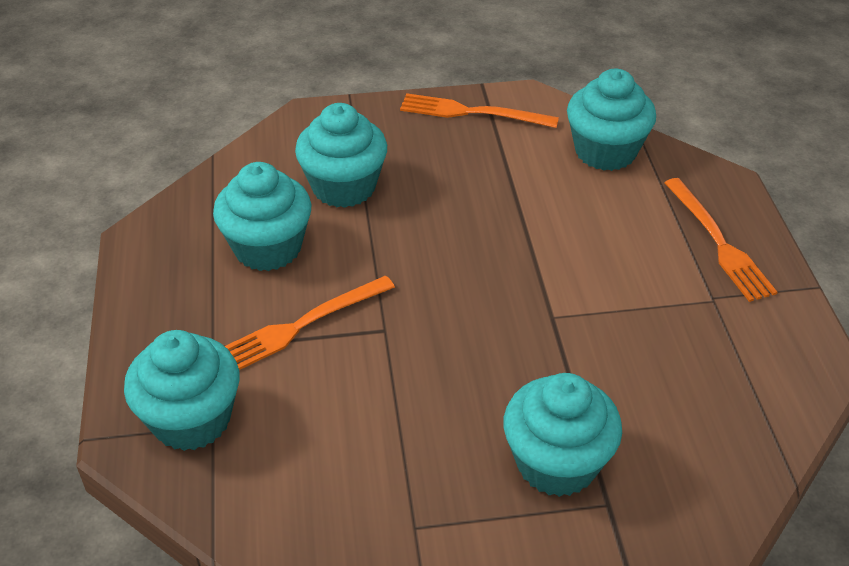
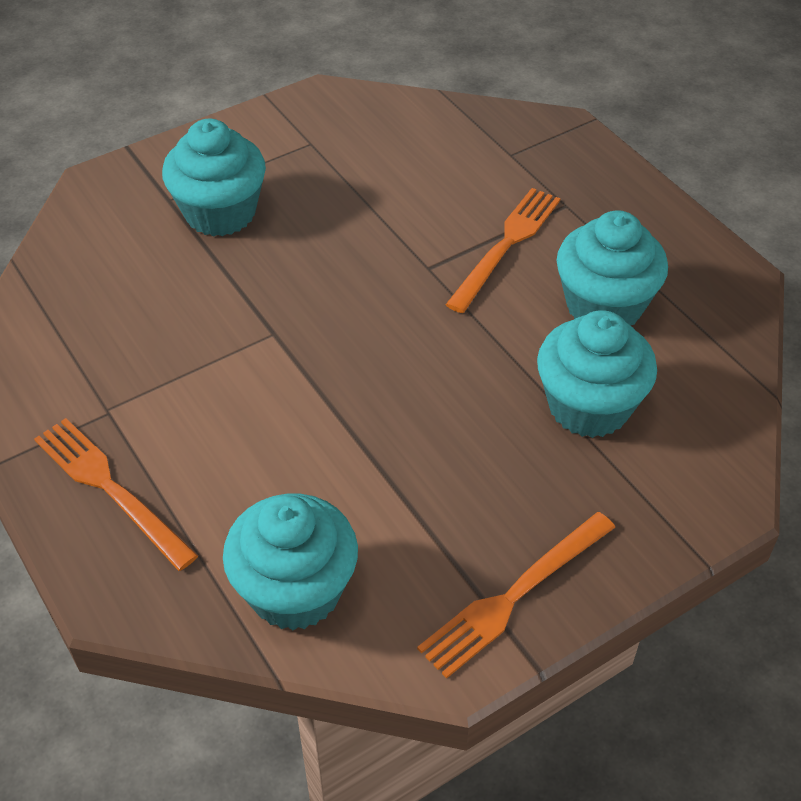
camera: 155 degrees right, 5 degrees up
turquoise cupcake [124,330,240,451] -> none
orange fork [400,93,559,128] -> orange fork turned 150 degrees clockwise [417,512,615,679]

